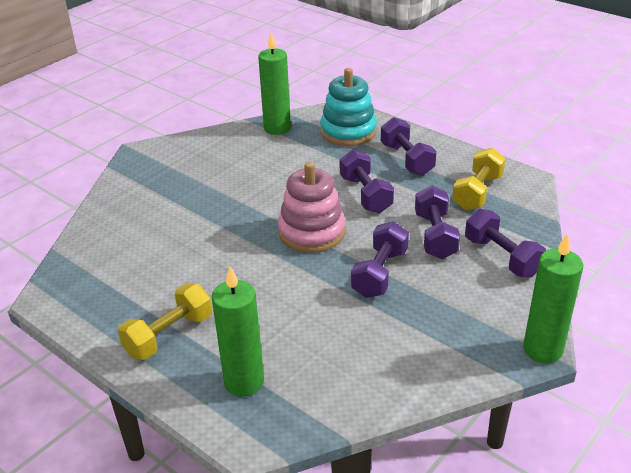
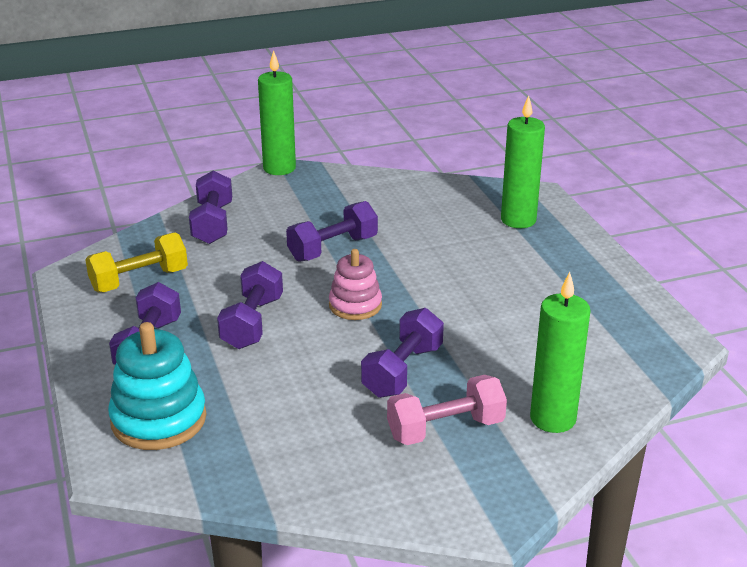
camera: 150 degrees left, 5 degrees down
yellow dumbbell [118,284,212,360] -> none
green candle [258,32,291,135] -> green candle moved to [530,272,590,433]
pink stacking toy [278,162,346,253] -> pink stacking toy [329,249,382,320], size x0.65
purple dumbbell [415,186,460,259] -> purple dumbbell moved to [361,308,444,398]
none -> pink dumbbell [387,375,507,445]

